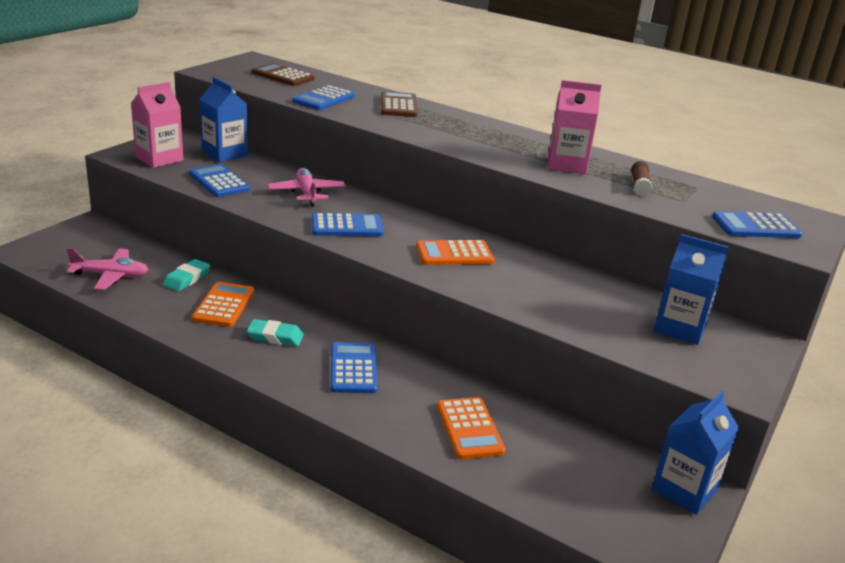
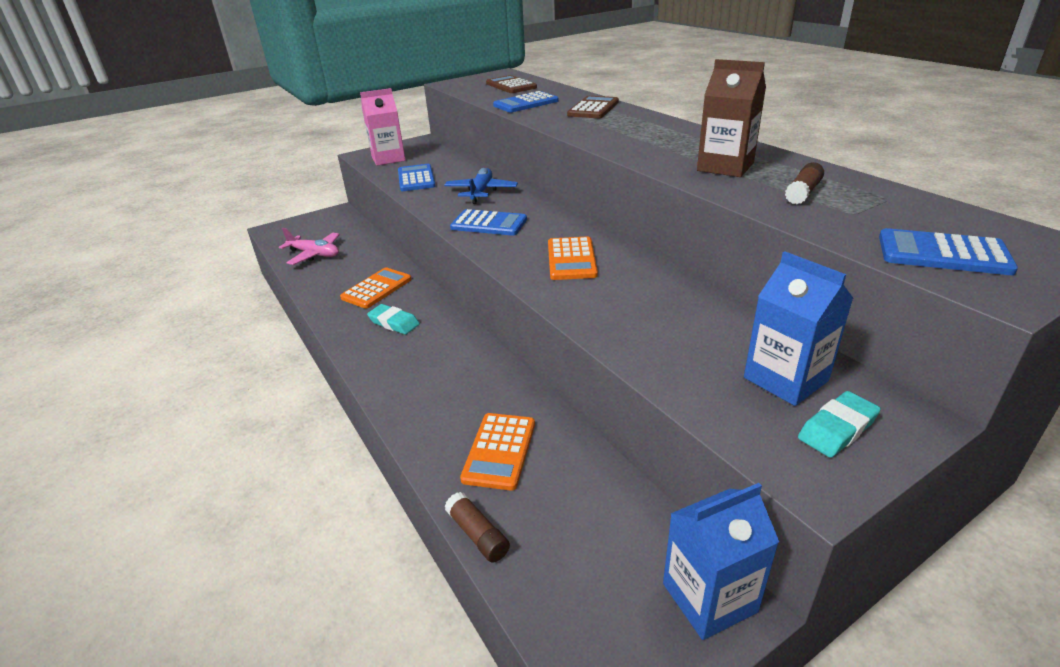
camera: 30 degrees right, 5 degrees up
turquoise eraser [163,259,210,291] -> turquoise eraser moved to [798,391,881,458]
blue carton [199,77,248,162] -> none
pink plane [268,168,346,207] -> blue plane [444,168,518,204]
blue calculator [330,342,378,393] -> none
orange calculator [416,240,495,265] -> orange calculator turned 105 degrees counterclockwise [548,237,598,280]
pink carton [548,80,602,174] -> brown carton [697,59,766,177]
none -> brown glue stick [445,492,510,563]

